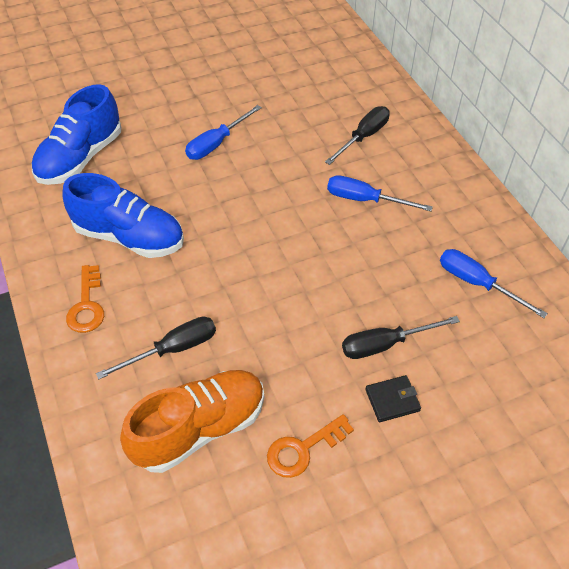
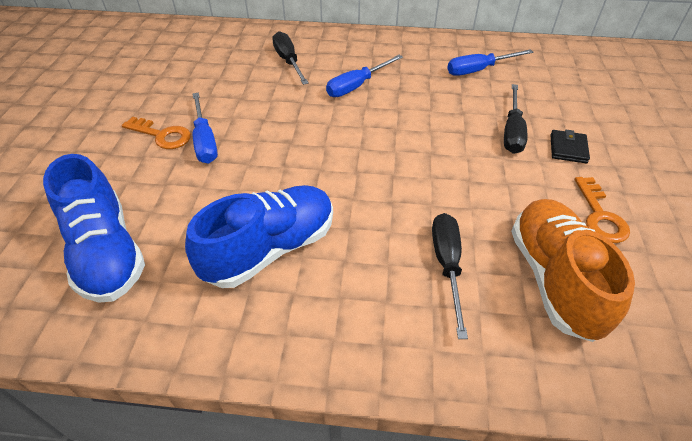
camera: 60 degrees left, 5 degrees down
orange key [66,265,104,333] -> orange key moved to [122,117,191,149]

